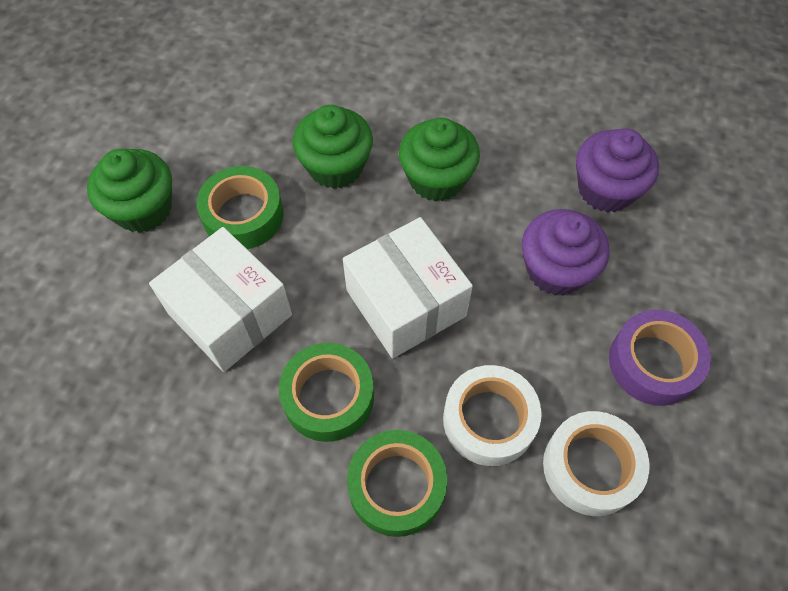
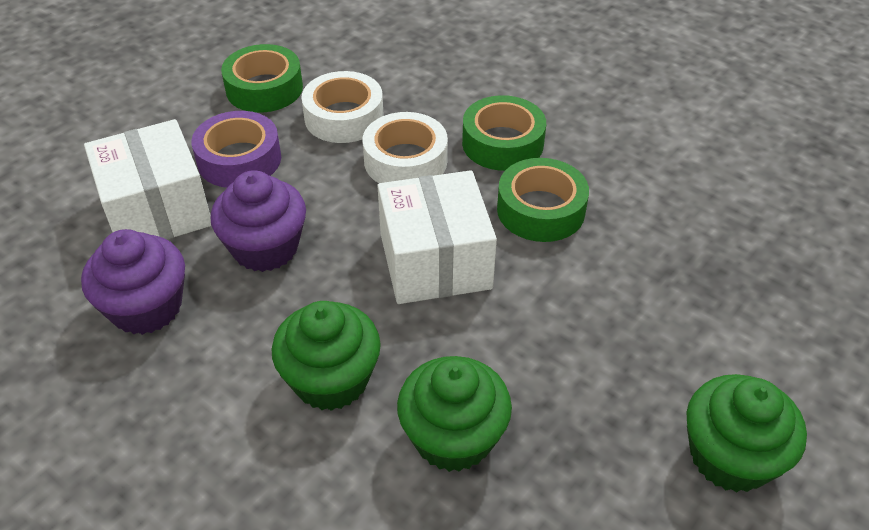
camera: 160 degrees left, 15 degrees down
white box [149,227,292,372] -> white box moved to [84,119,211,240]
green tape [196,166,284,249] -> green tape moved to [221,44,303,113]

